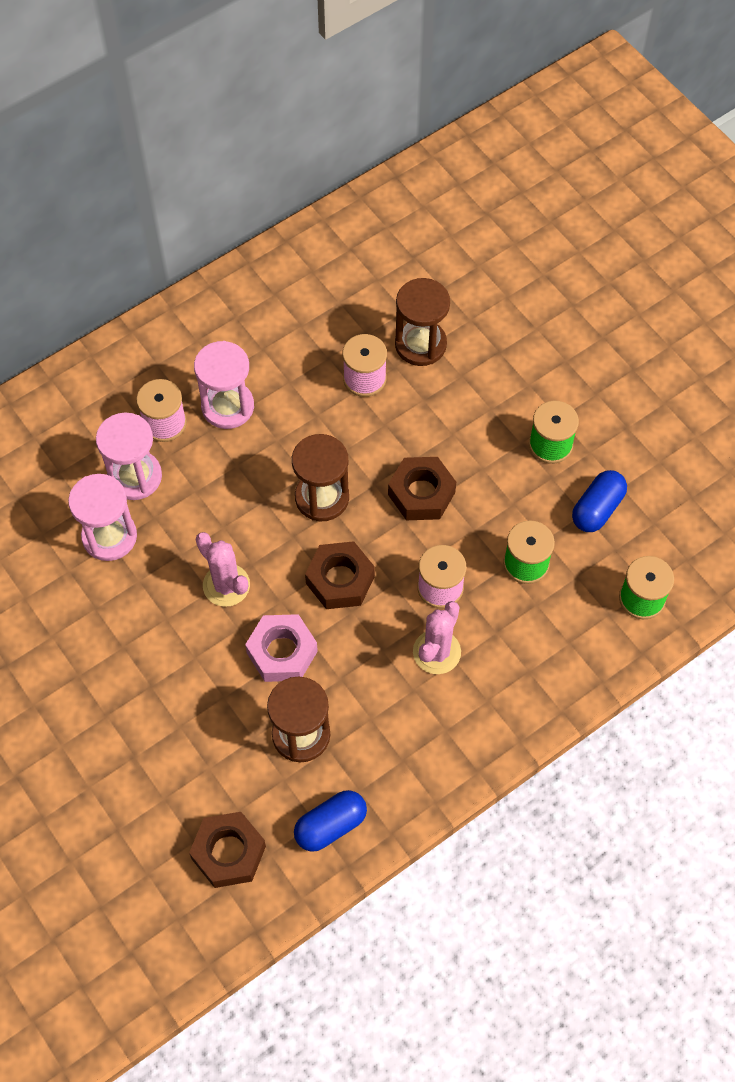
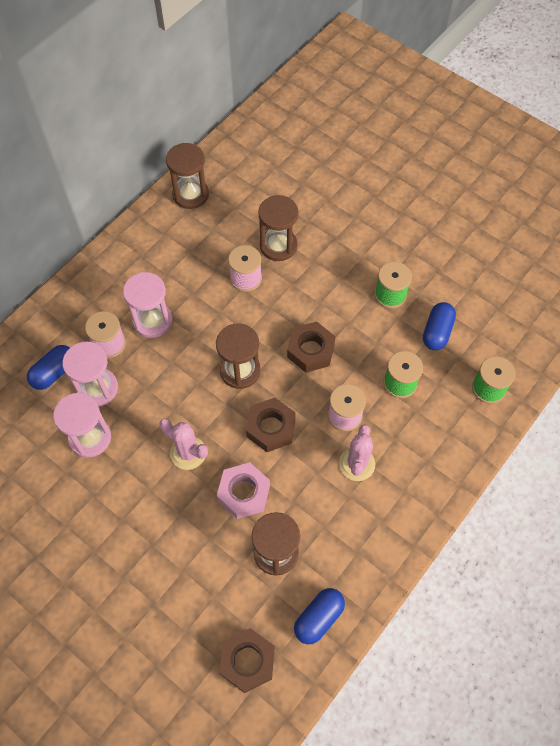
camera: 15 degrees left, 0 degrees up
none -> blue capsule [27,345,70,390]
none -> brown hourglass [166,143,209,209]

